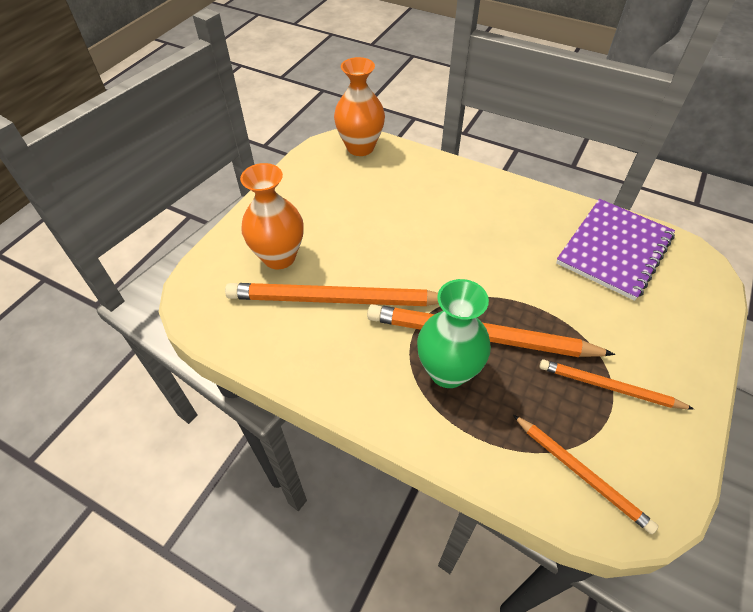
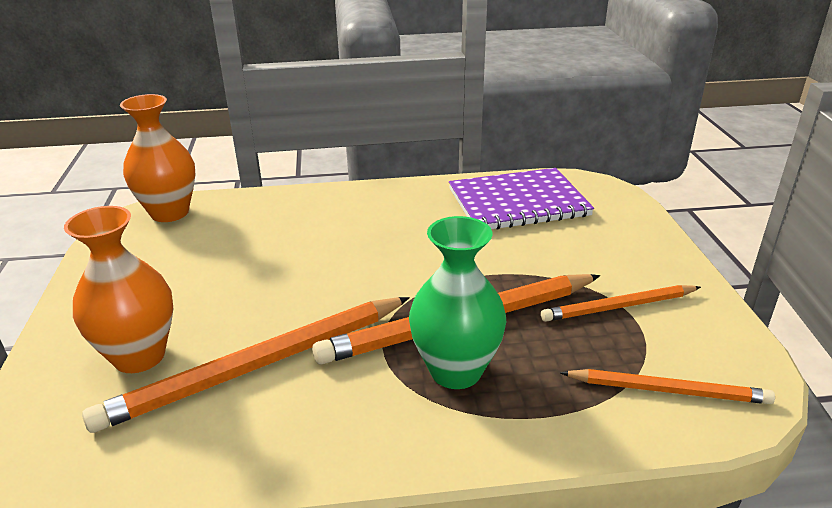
camera: 35 degrees left, 20 degrees down
purple notebook [556,199,675,301] -> purple notebook turned 75 degrees clockwise [449,168,594,229]

